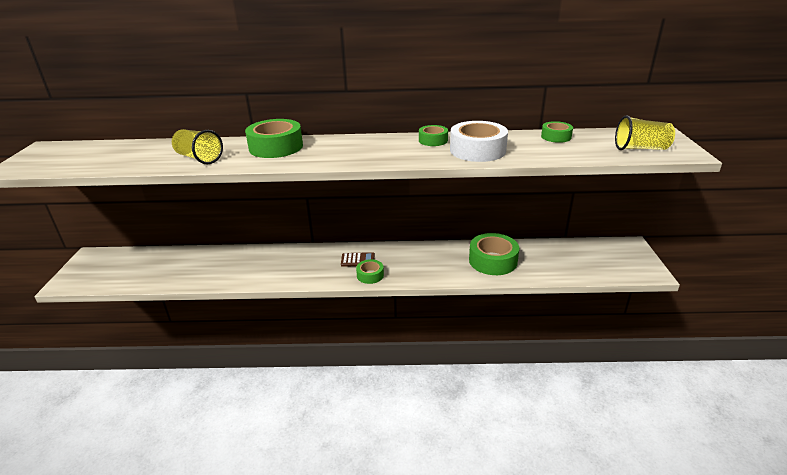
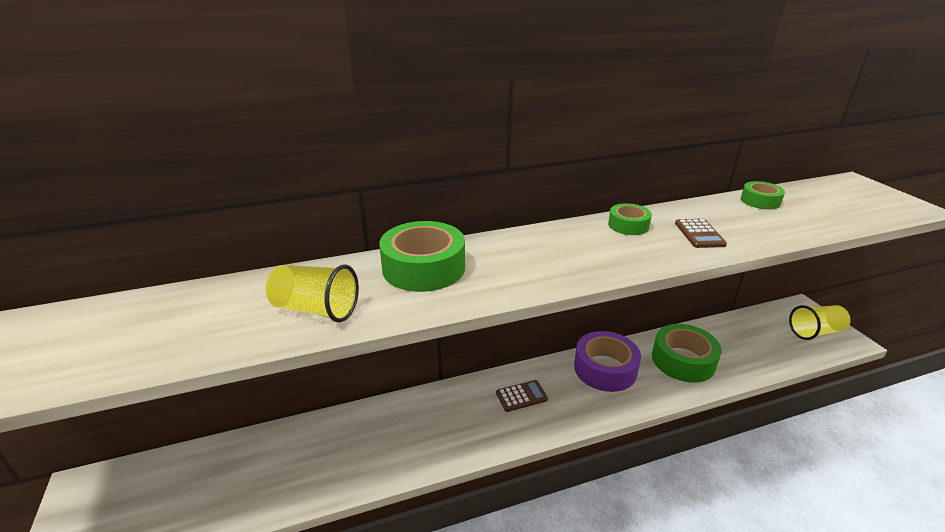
camera: 20 degrees left, 0 degrees up
green tape [356,259,384,284] -> none
white tape [450,121,508,162] -> brown calculator [675,219,727,248]
yellow cup [615,115,675,150] -> yellow cup moved to [789,305,851,340]
none -> purple tape [574,331,641,392]

